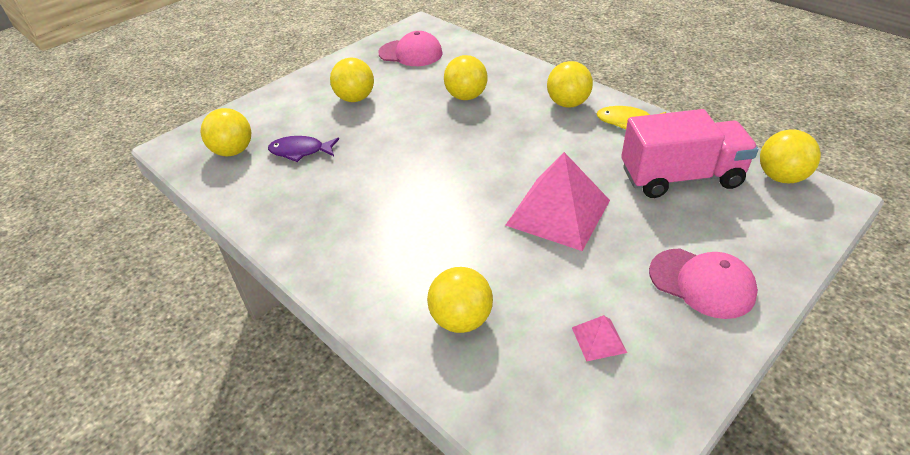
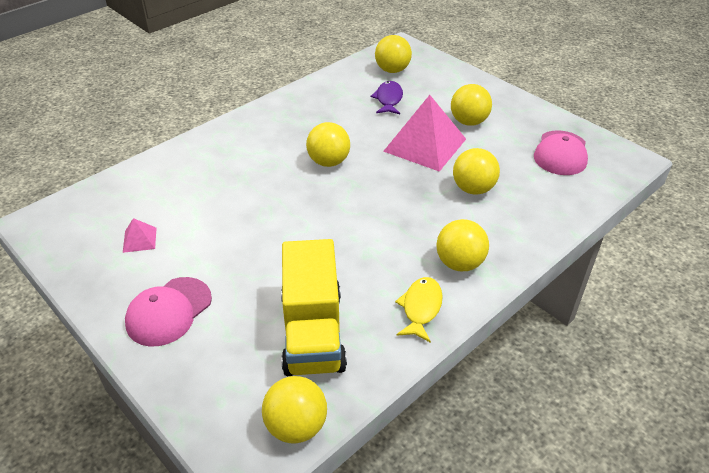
camera: 90 degrees right, 0 degrees up
yellow ball [427,267,493,333] -> yellow ball moved to [306,122,350,167]
pink pyramid [505,152,610,251] -> pink pyramid moved to [383,95,466,172]
pink truck [621,109,759,198] -> yellow truck [281,239,347,376]

